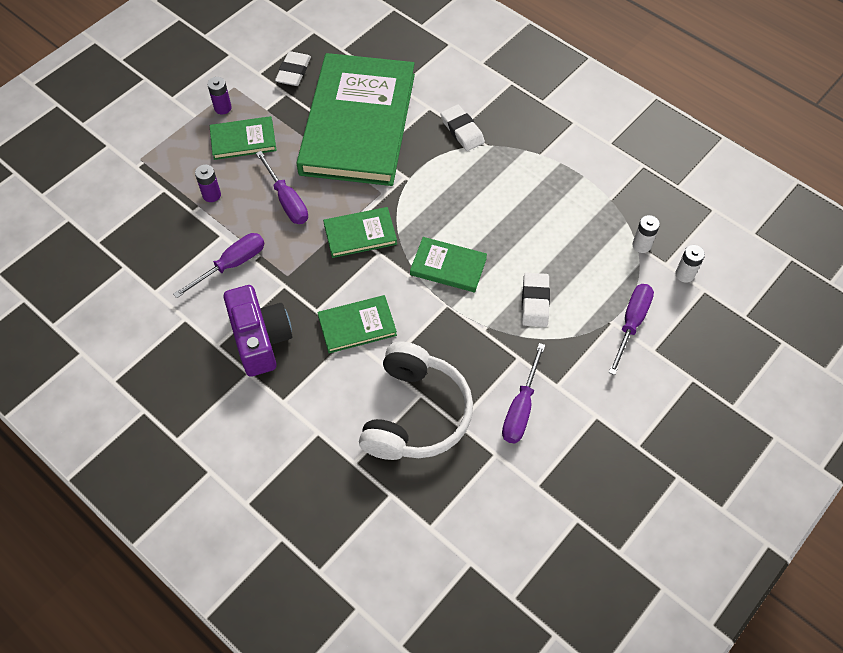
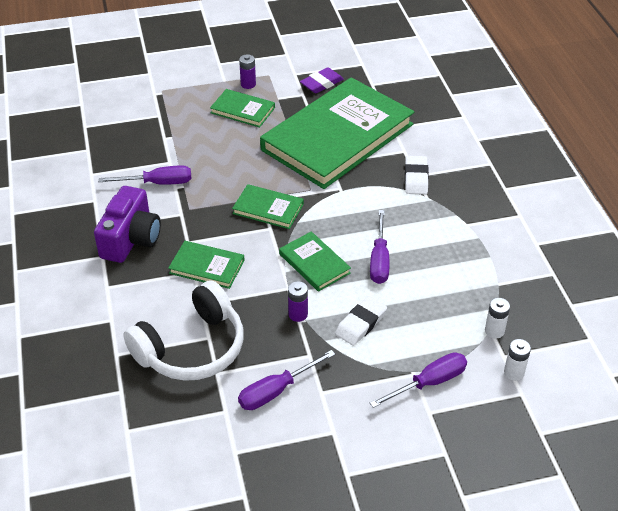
camera: 35 degrees right, 15 degrees down
purple battery [195,165,221,202] -> purple battery moved to [288,281,308,322]
purple screwdriver [256,151,308,224] -> purple screwdriver moved to [370,210,390,284]
white eraser [275,51,311,86] -> purple eraser [300,67,344,93]

